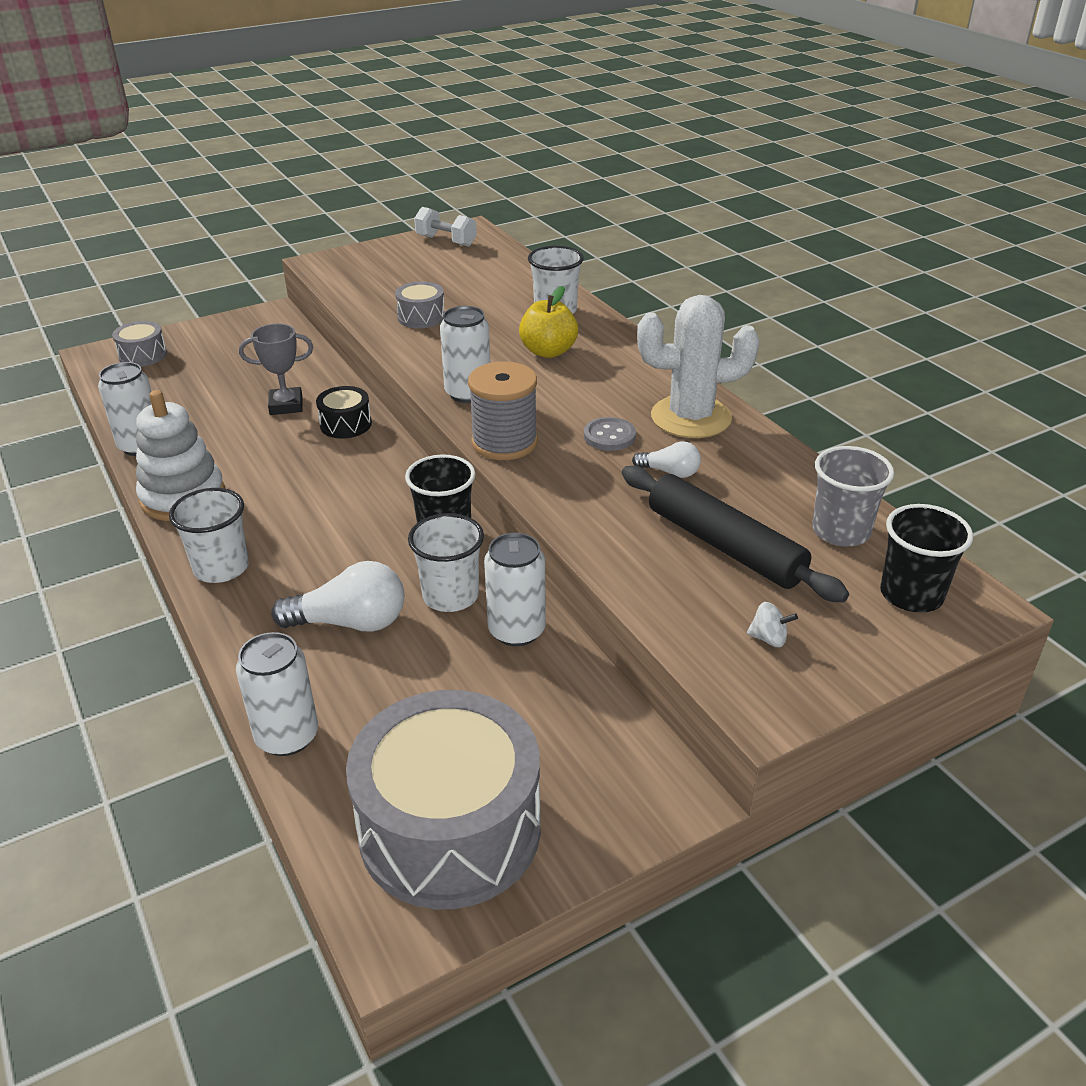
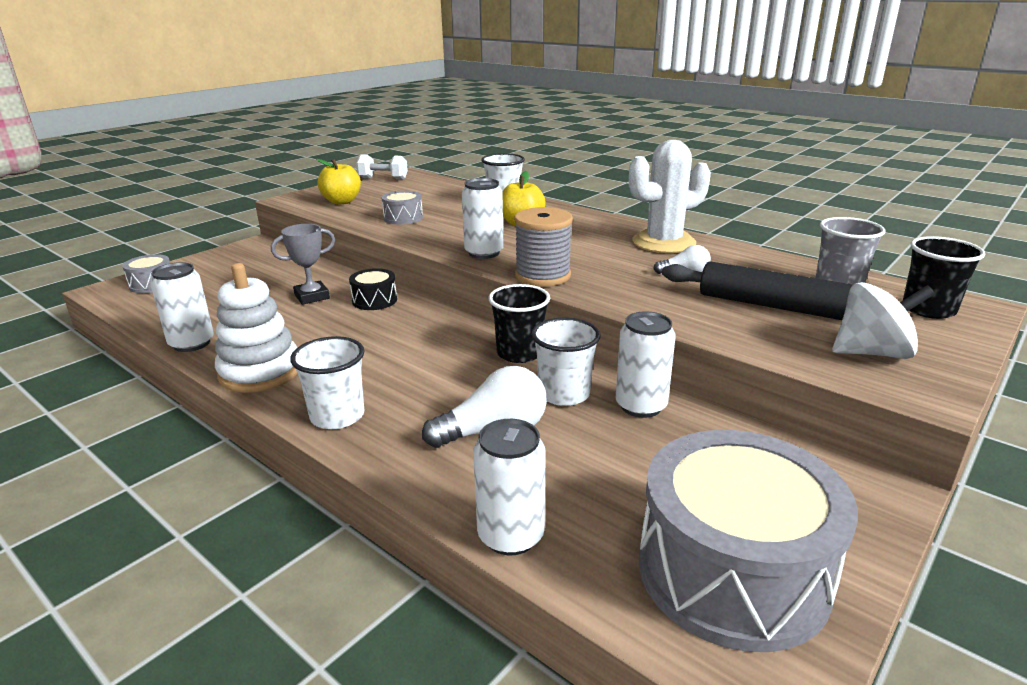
camera: 20 degrees left, 10 degrees down
grey button [584,417,636,451] -> none
white spinning top [747,602,798,647] -> white spinning top [832,282,935,359], size x2.22
none -> yellow apple [316,159,361,205]

